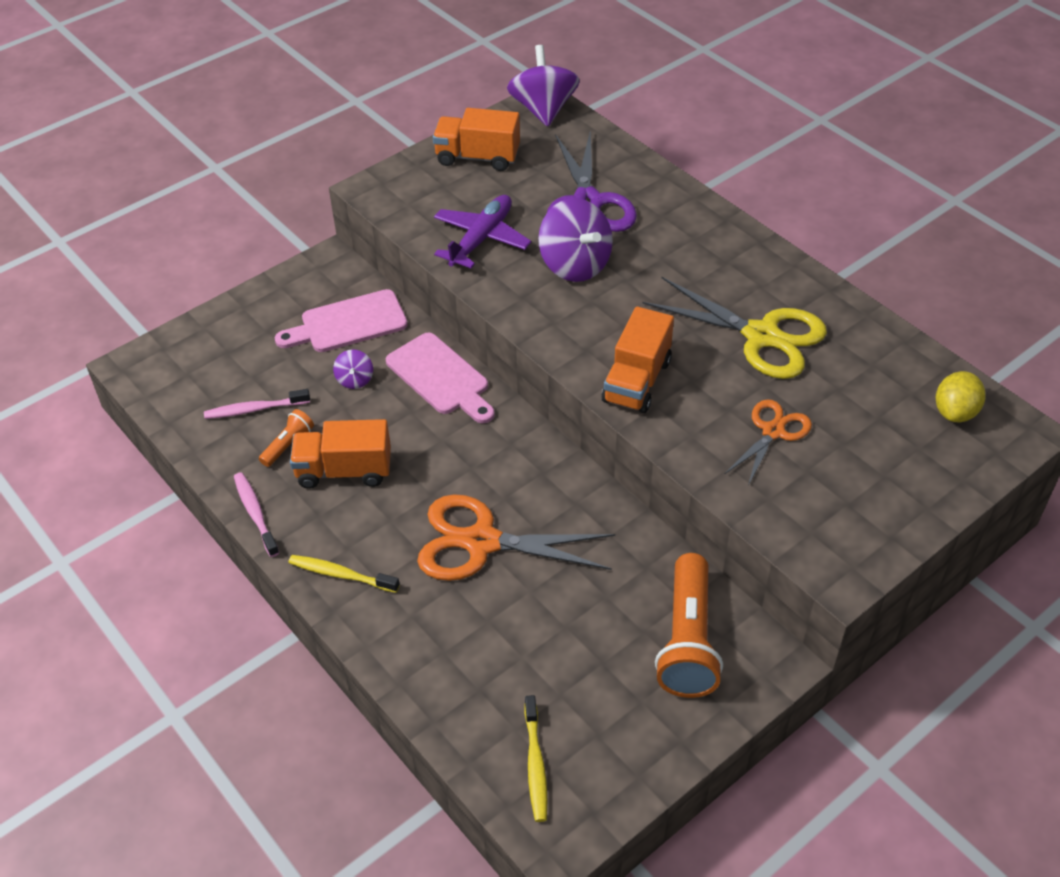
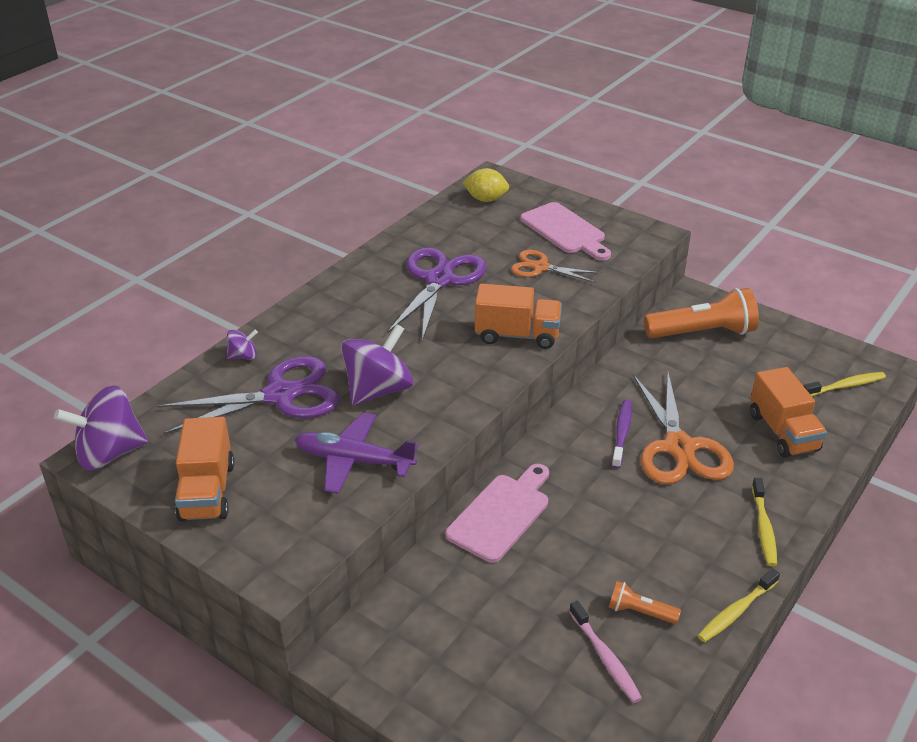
camera: 105 degrees left, 10 degrees down
pink toothbrush [234,472,279,557] -> yellow toothbrush [697,569,780,643]
pink cutting board [275,289,407,352] -> pink cutting board moved to [520,202,611,261]
orange truck [290,419,391,489] -> orange truck moved to [750,367,827,458]
purple spinning top [333,349,373,389] -> purple spinning top moved to [227,330,258,360]
yellow scissors [642,277,827,379] -> purple scissors [387,247,487,341]
none -> purple toothbrush [612,400,632,469]

